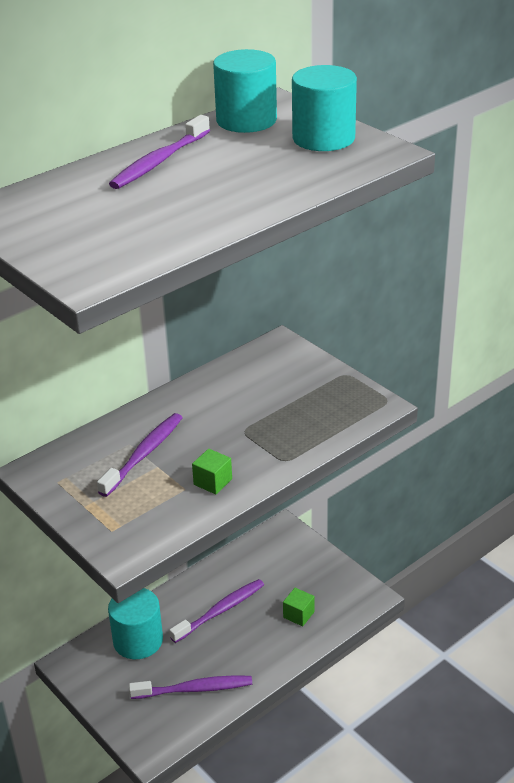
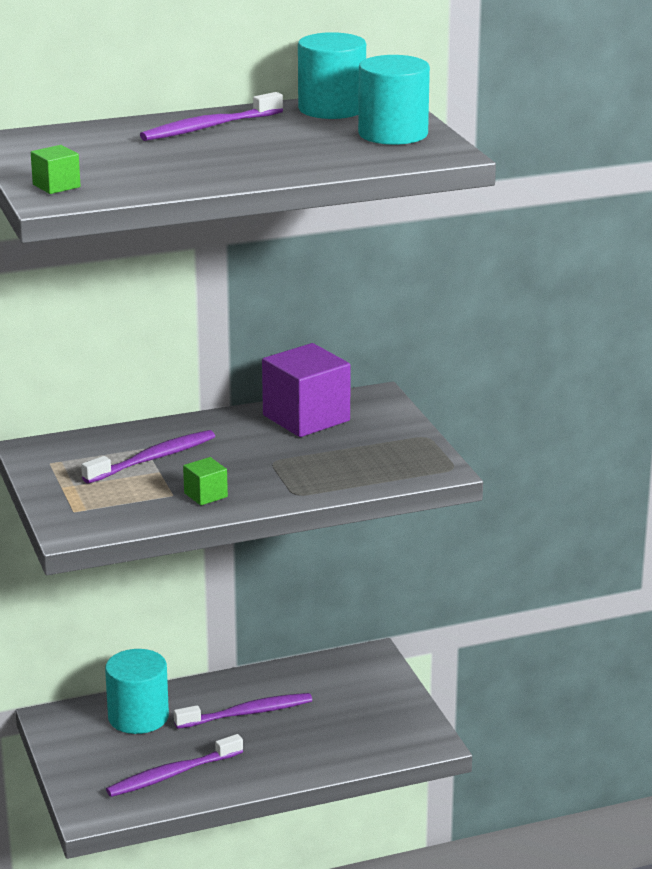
camera: 20 degrees right, 10 degrees down
purple toothbrush [129,676,252,699] -> purple toothbrush turned 135 degrees clockwise [106,734,243,797]
green cube [283,588,315,626] -> green cube moved to [31,145,81,194]
none -> purple cube [262,343,351,437]

